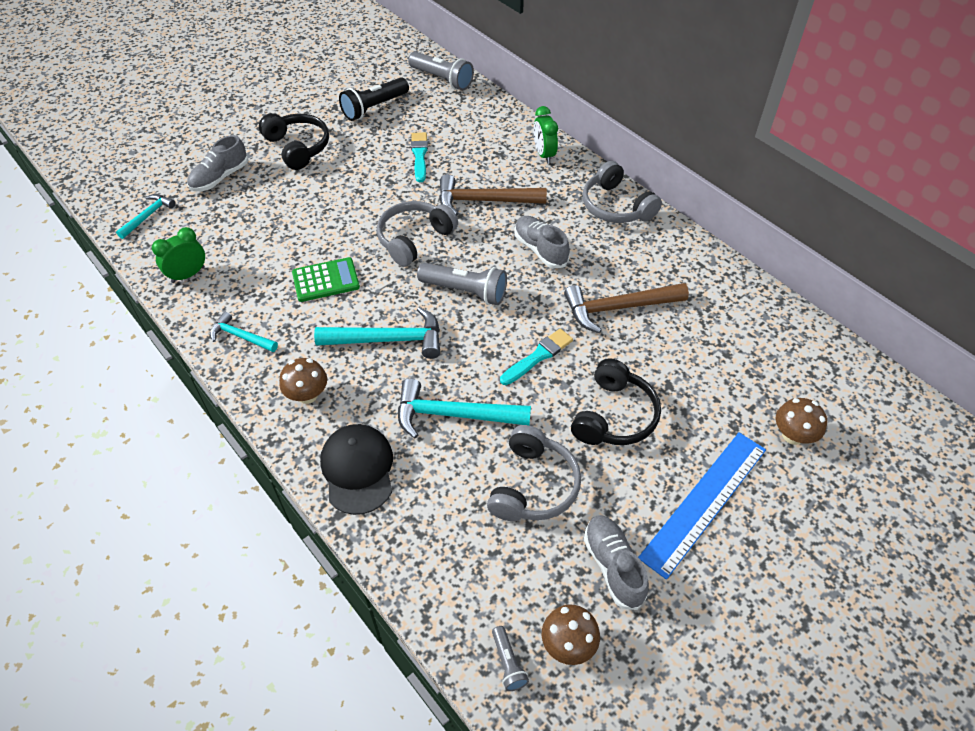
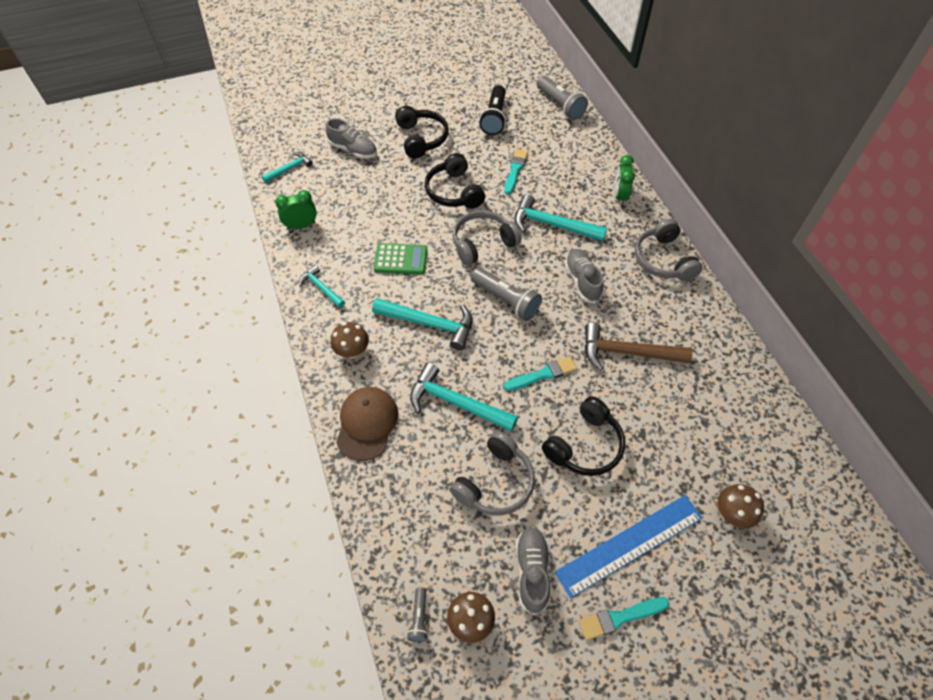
camera: 20 degrees right, 5 degrees up
grey shoe [187,135,248,191] -> grey shoe turned 120 degrees counterclockwise [326,118,377,159]
black cap [320,424,393,515] -> brown cap [336,387,398,461]
black flashlight [339,77,409,121] -> black flashlight turned 60 degrees counterclockwise [479,85,506,135]
brown hammer [439,174,547,216] -> turquoise hammer [515,194,607,241]
none -> black headphones [425,153,485,209]
none -> turquoise brush [579,597,669,640]

